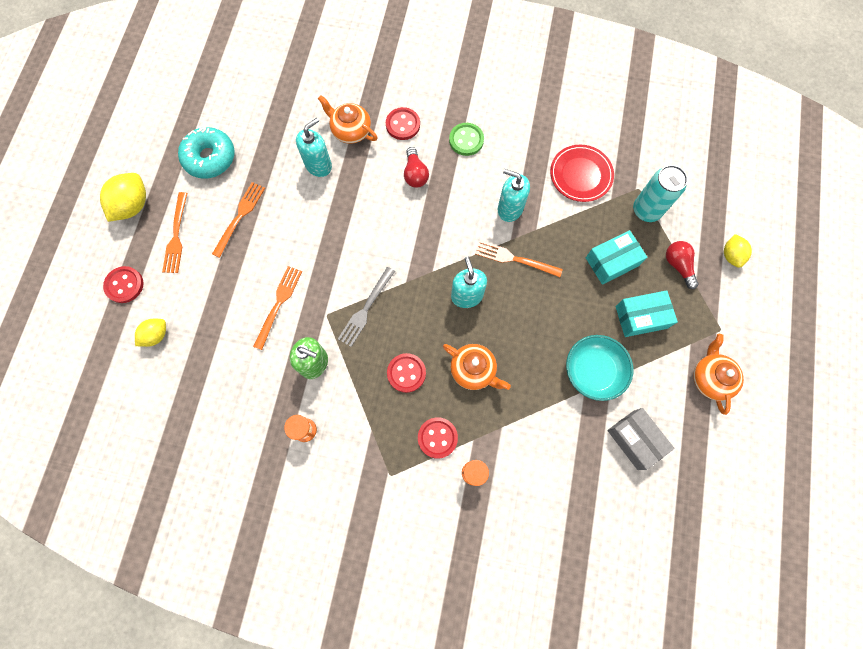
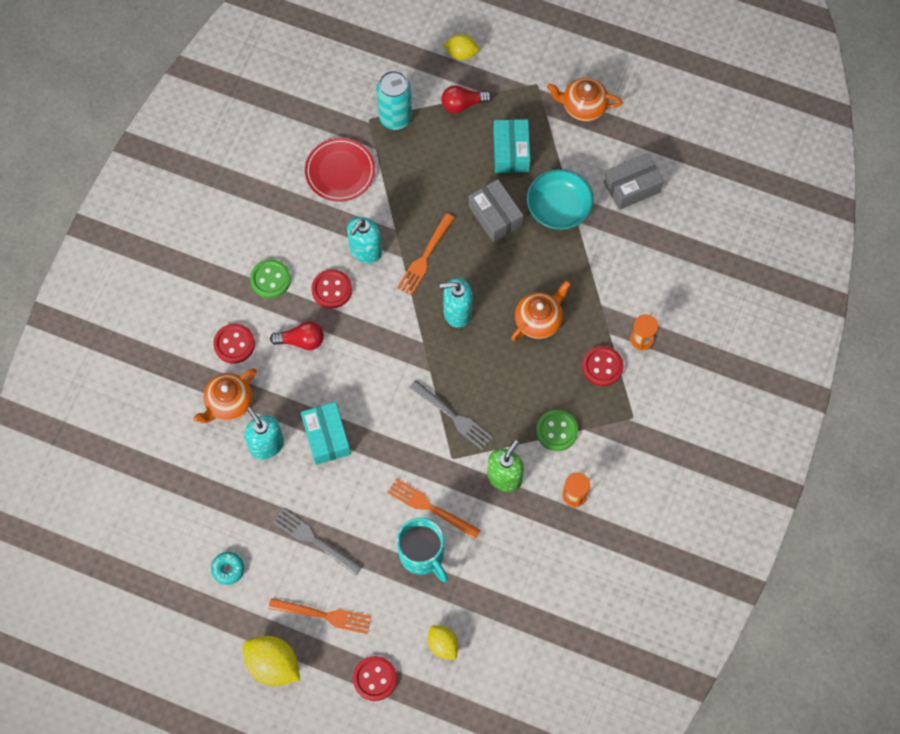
camera: 80 degrees left, 5 degrees down
turquoise donut [178,127,235,179] -> turquoise donut [211,552,244,585], size x0.50
orange fork [212,182,265,258] -> grey fork [273,508,362,575]
red button [387,353,426,393] -> red button moved to [311,269,352,309]
turquoise box [586,230,648,284] -> turquoise box moved to [301,402,351,465]
none -> turquoise mug [397,518,448,582]
none -> grey box [469,179,523,242]
none -> green button [536,410,578,451]

